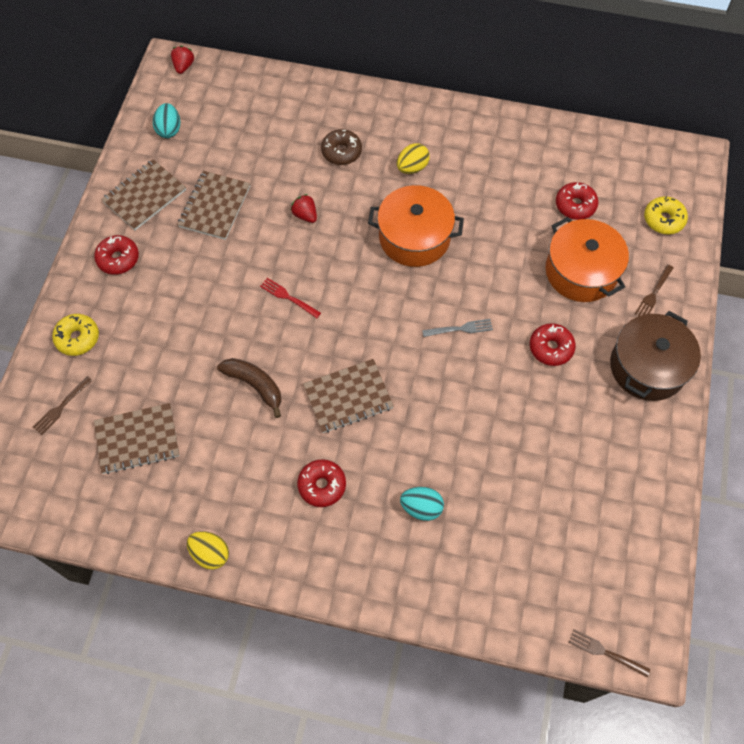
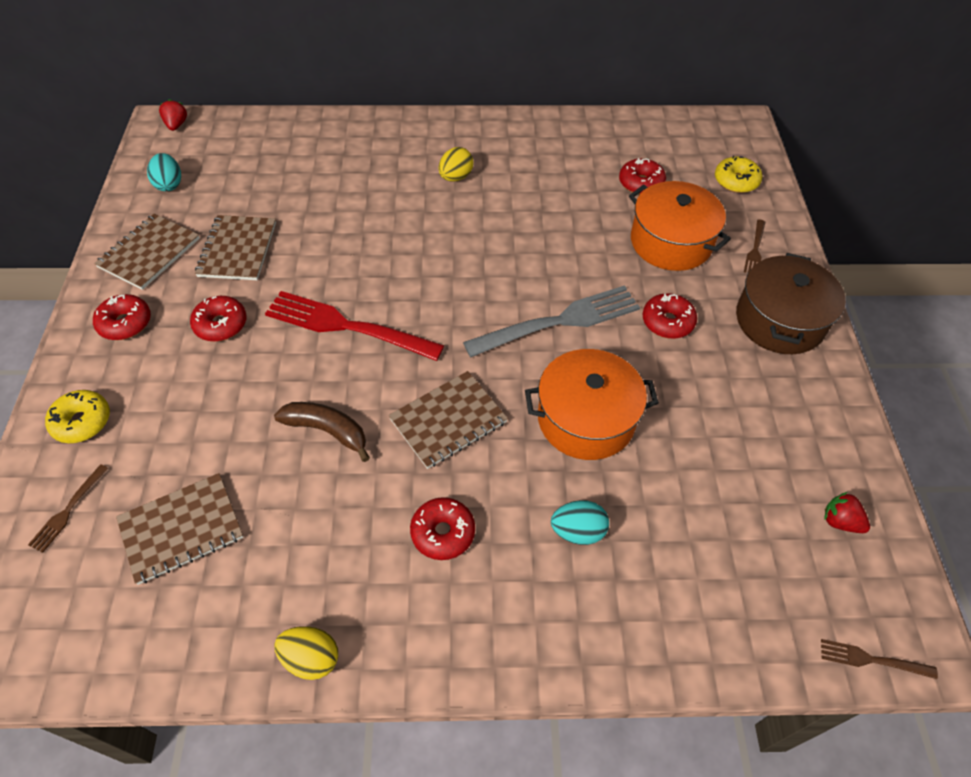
camera: 15 degrees left, 10 degrees down
red fork [260,278,321,318] -> red fork [265,291,444,361], size x2.19
red strawberry [291,194,317,223] -> red strawberry moved to [825,492,870,533]
brown donut [321,129,362,165] -> none
orange pot [368,185,464,267] -> orange pot moved to [525,349,659,460]
grey fork [422,319,493,337] -> grey fork [463,285,640,357], size x2.19
none -> red donut [190,296,246,342]

